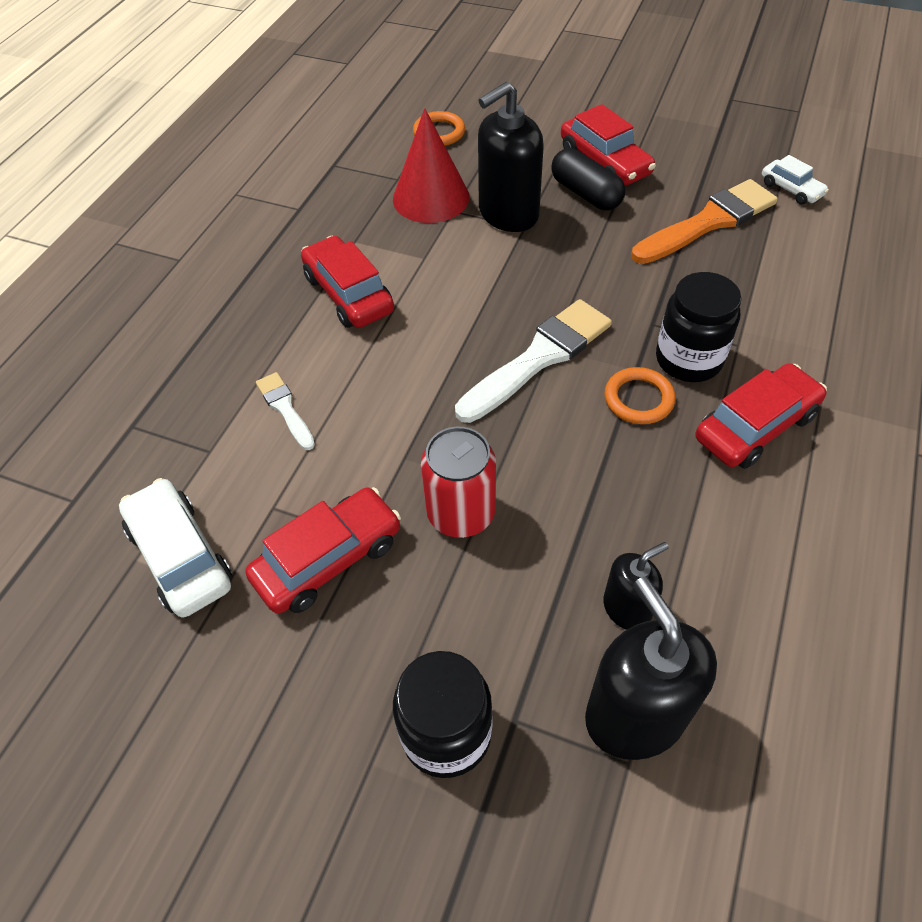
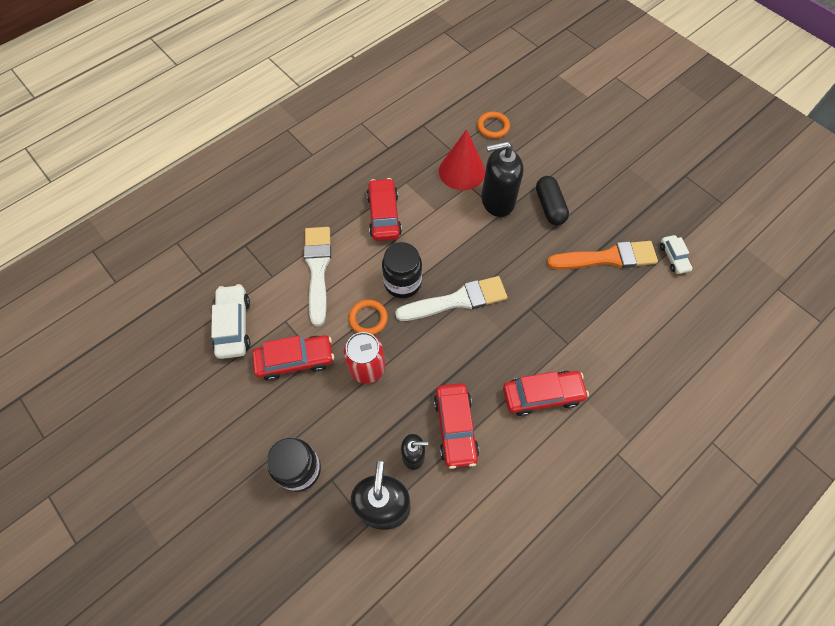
camera: 25 degrees right, 10 degrees up
white brush [256,372,315,450] -> white brush [304,227,331,326], size x1.92
red car [561,104,656,185] -> red car moved to [434,383,479,469]
orange ring [604,367,676,424] -> orange ring moved to [348,300,388,335]
black jar [656,272,742,382] -> black jar moved to [382,242,422,298]

